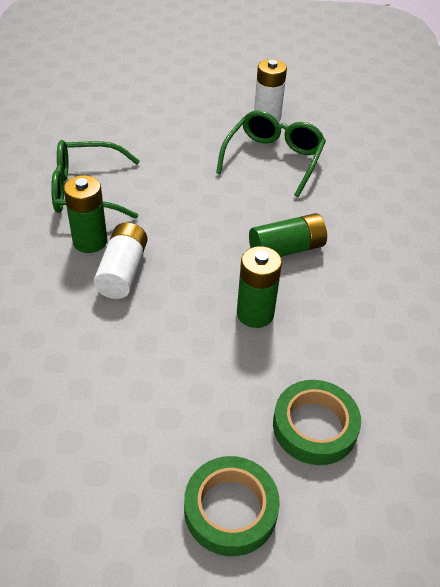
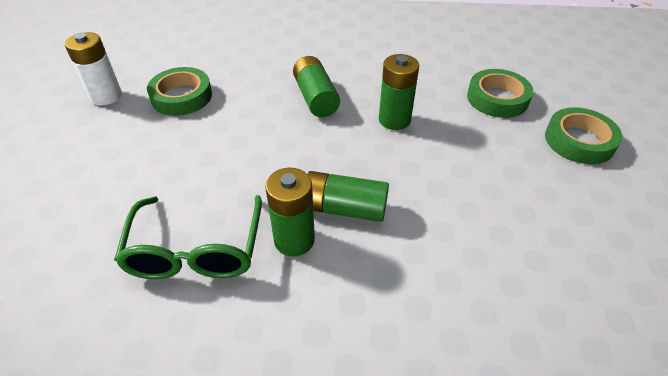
camera: 85 degrees left, 0 degrees up
white battery [94,222,147,299] -> green battery [307,171,389,222]
green glasses [216,110,326,197] -> green tape [147,67,212,116]

